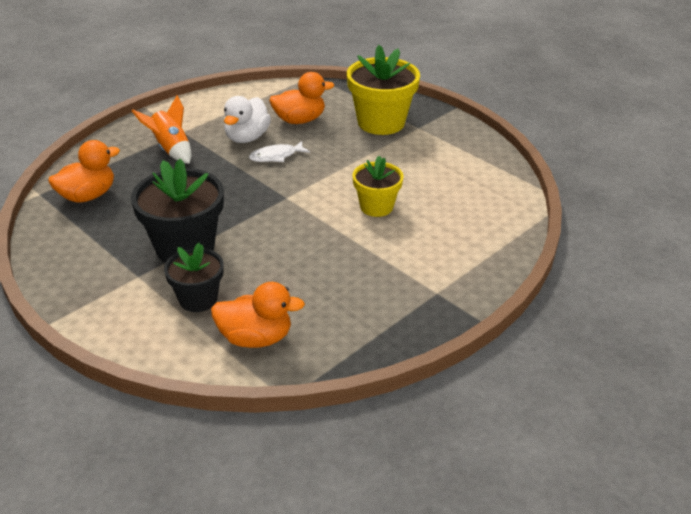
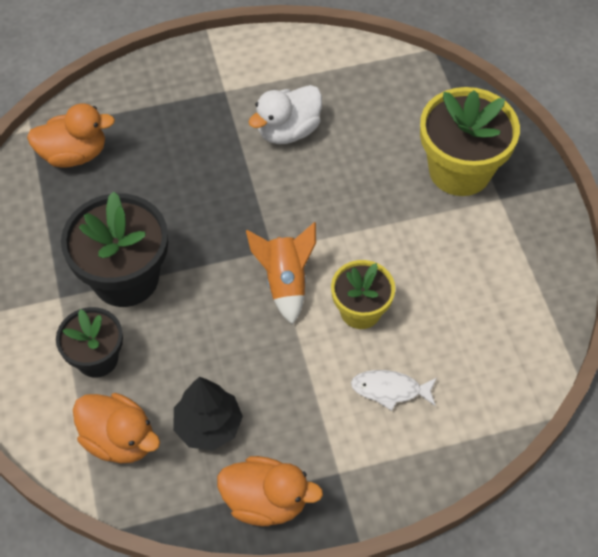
camera: 30 degrees right, 20 degrees up
orange rocket [132,95,192,164] -> orange rocket moved to [246,222,316,325]
white fish [249,141,310,162] -> white fish moved to [351,370,437,411]
orange duck [269,72,334,124] -> orange duck moved to [217,456,323,526]
none -> black tree [173,377,243,450]

